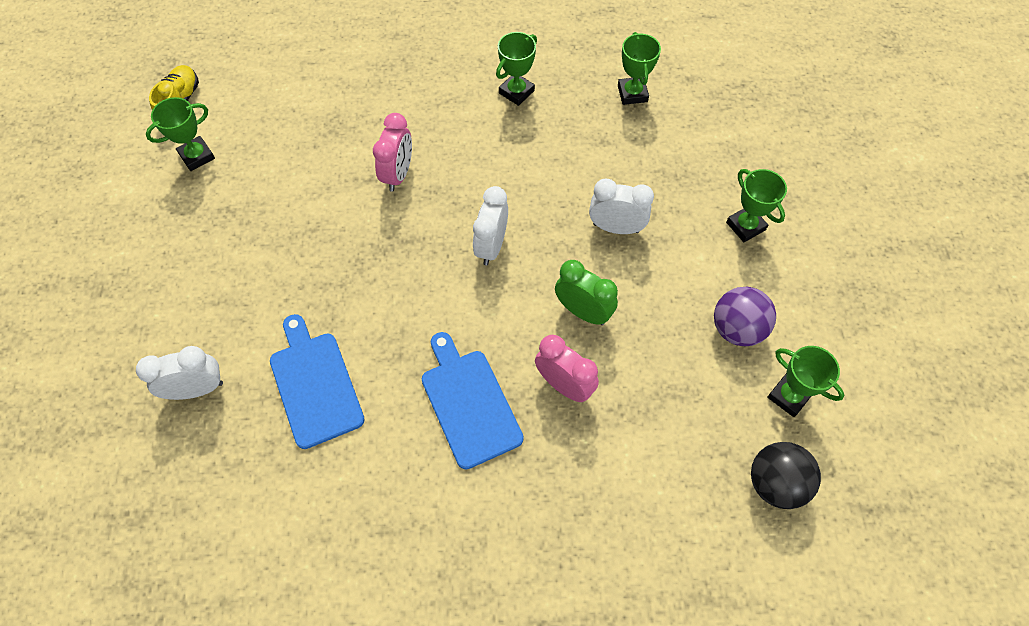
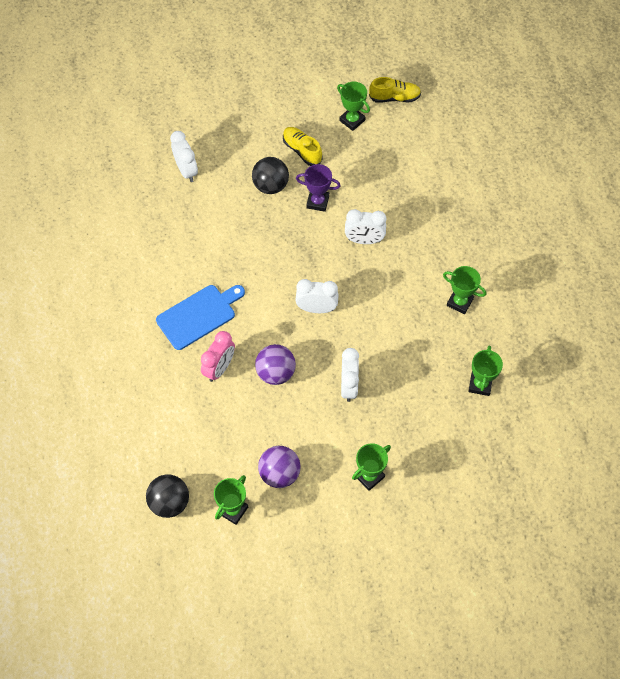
camera: 80 degrees right, 0 degrees up
blue cutting board [270,314,365,449] -> none
pink clock [373,113,412,192] -> white clock [345,209,386,244]
green clock [555,260,618,325] -> purple ball [255,344,296,385]
green trophy [618,32,661,105] -> green trophy turned 60 degrees counterclockwise [468,346,503,396]
none -> black ball [252,157,289,194]
none -> yellow shoe [283,127,323,166]
none -> purple trophy [296,164,340,212]

